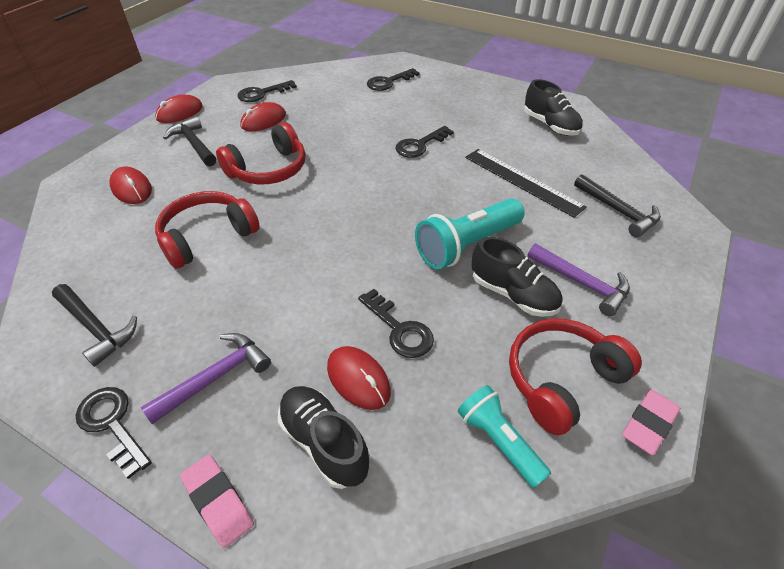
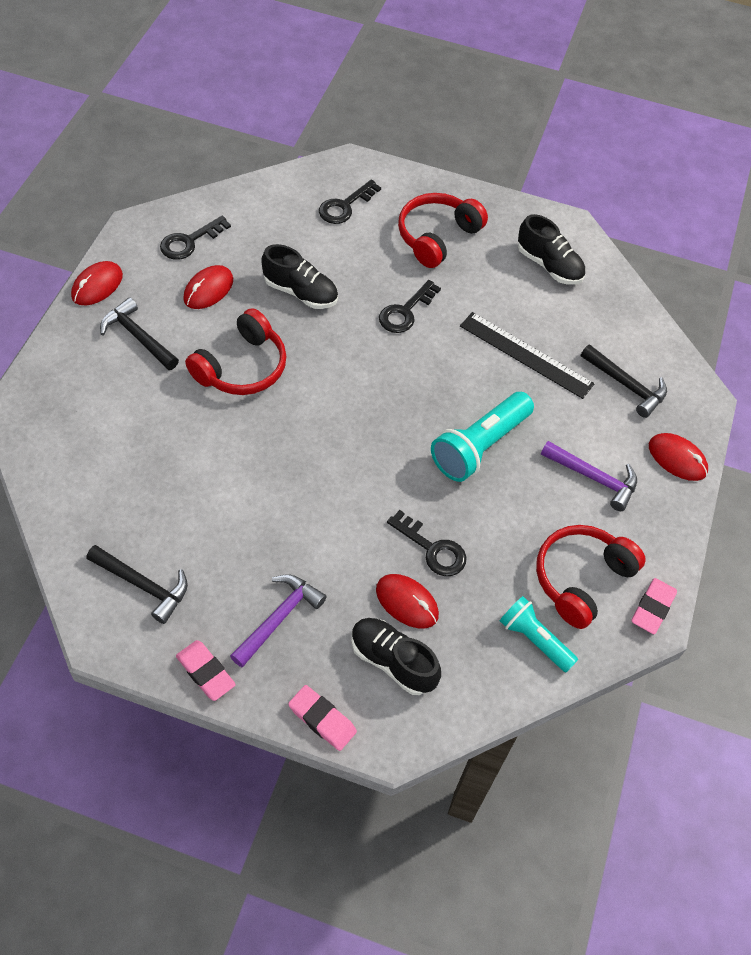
camera: 15 degrees left, 10 degrees up
black key [76,387,152,479] -> pink eraser [176,640,236,701]
red mouse [109,166,152,204] -> red mouse moved to [649,433,708,481]
red headphones [155,191,260,269] -> red headphones moved to [398,193,488,268]
black shoe [472,237,562,317] -> black shoe moved to [261,244,338,309]

